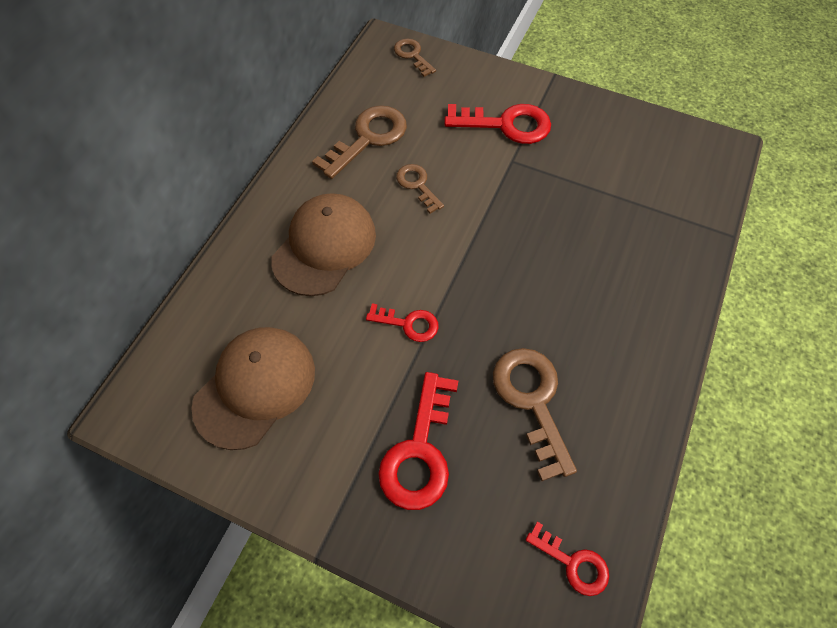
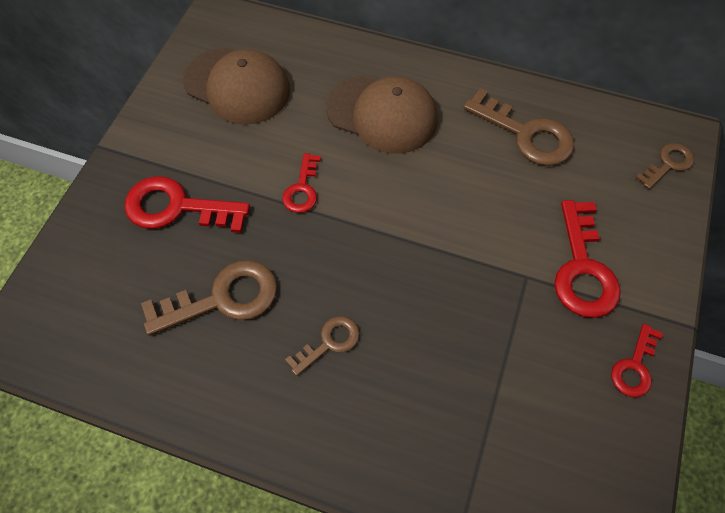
camera: 85 degrees right, 0 degrees up
brown key [396,164,444,214] -> brown key moved to [285,316,360,376]
red key [526,522,609,596] -> red key moved to [611,324,663,397]

